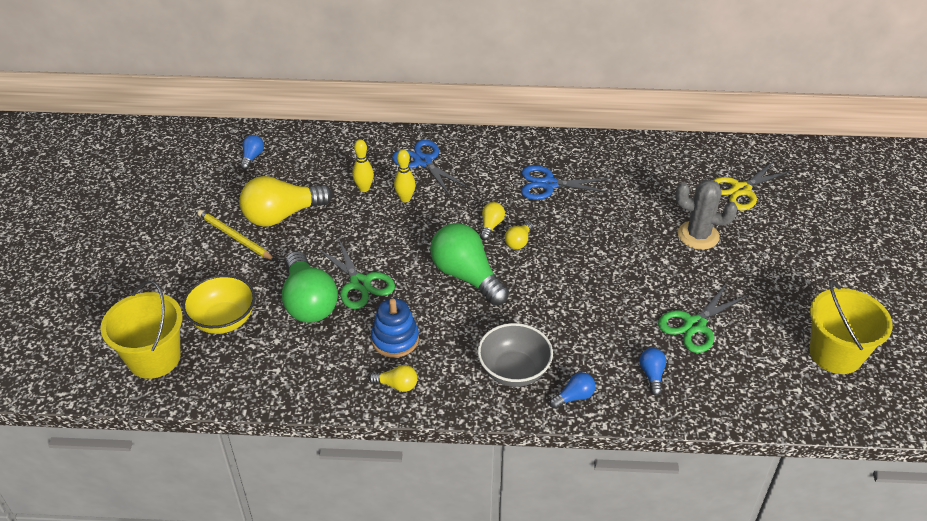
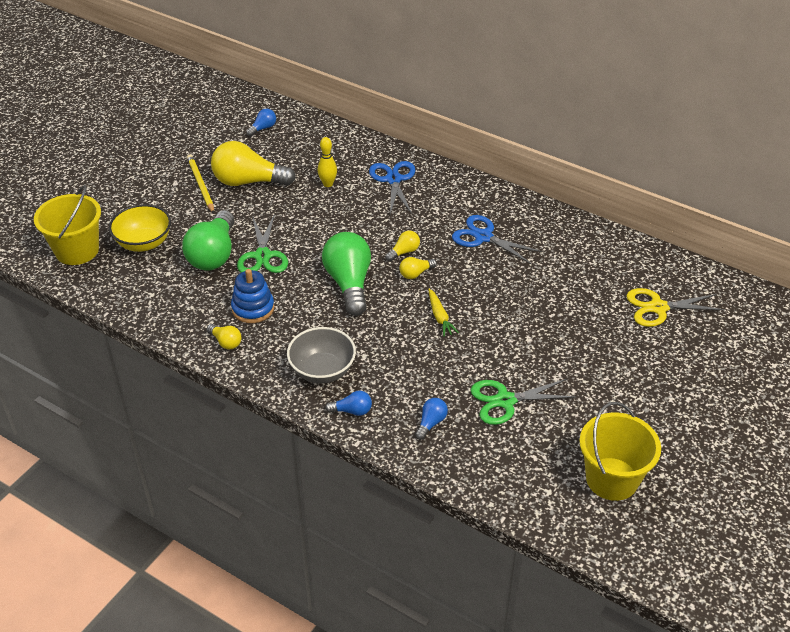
camera: 30 degrees right, 0 degrees up
yellow bowling pin [394,149,416,202] -> none
grey cactus [675,179,738,250] -> none
none -> yellow carrot [428,289,459,337]

